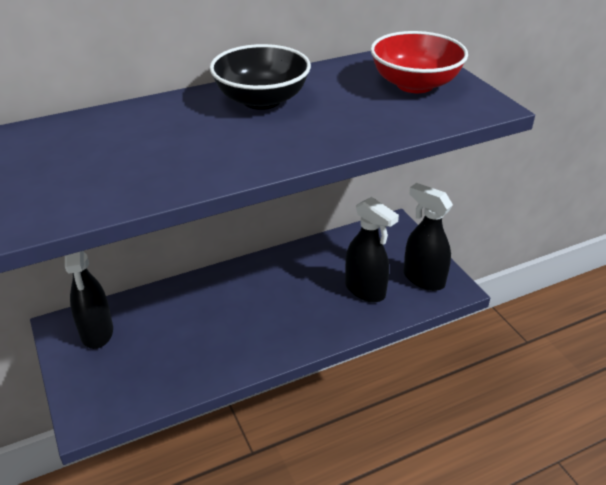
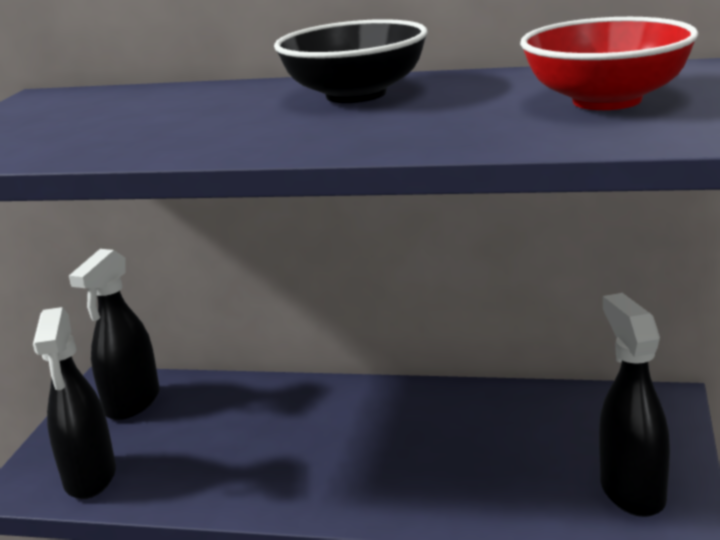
camera: 40 degrees right, 15 degrees down
black spray bottle [345,197,399,302] -> black spray bottle moved to [33,307,116,499]

